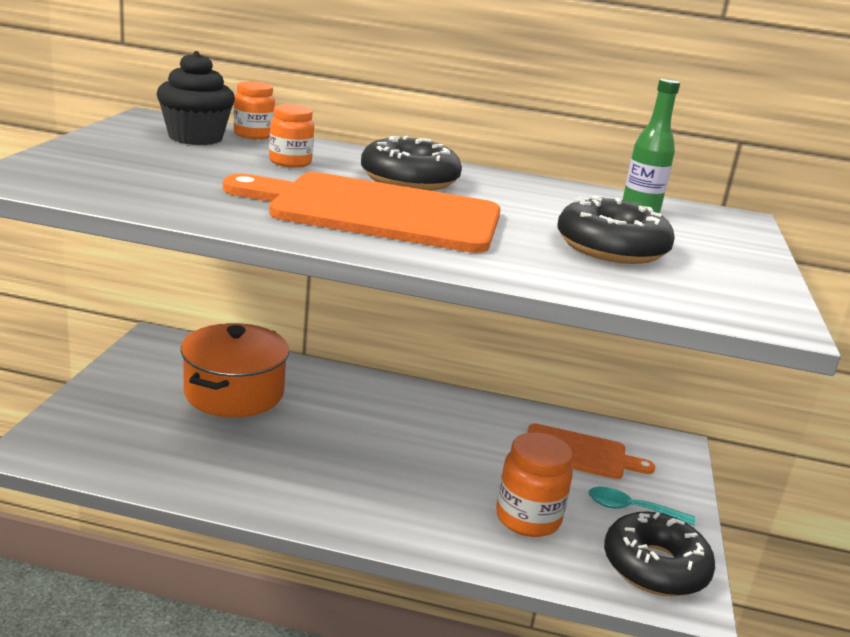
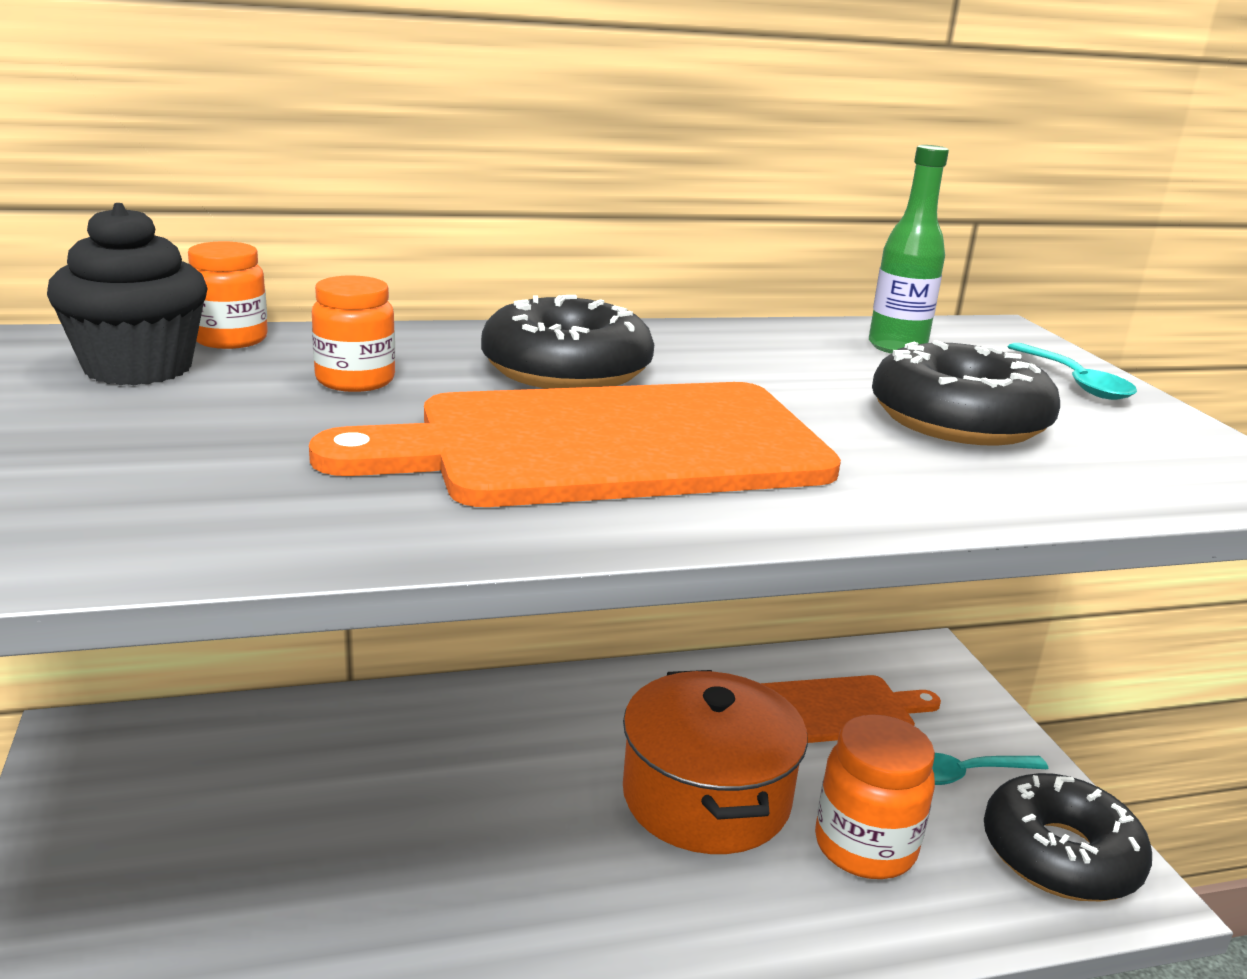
camera: 25 degrees left, 0 degrees up
orange pot [181,323,289,417] -> orange pot moved to [623,670,808,854]
none -> turquoise spoon [1007,343,1137,400]

